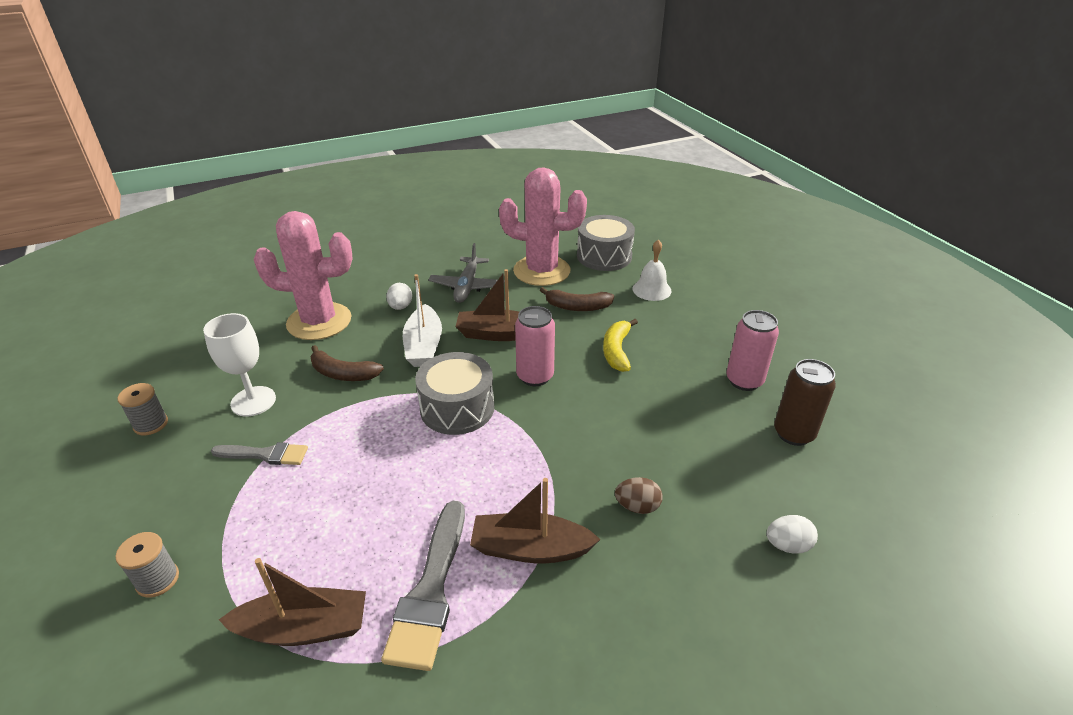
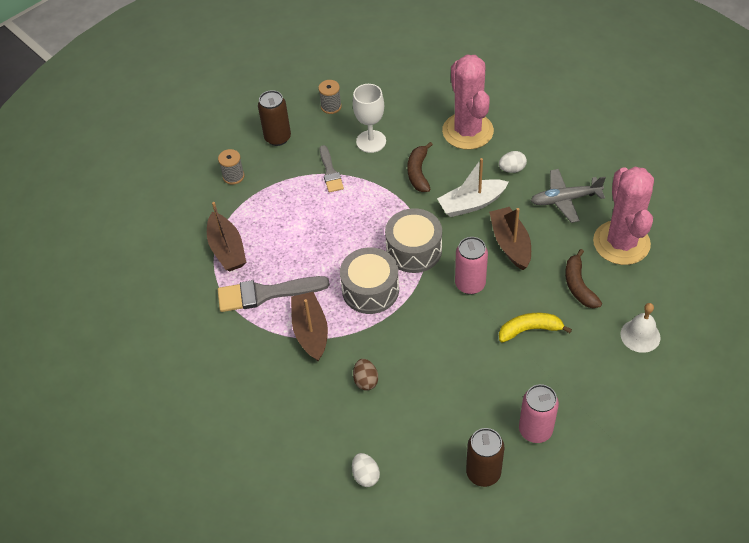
camera: 75 degrees right, 15 degrees up
grey drum [577,215,635,271] -> grey drum moved to [340,247,399,314]
none -> brown can [258,90,291,146]

